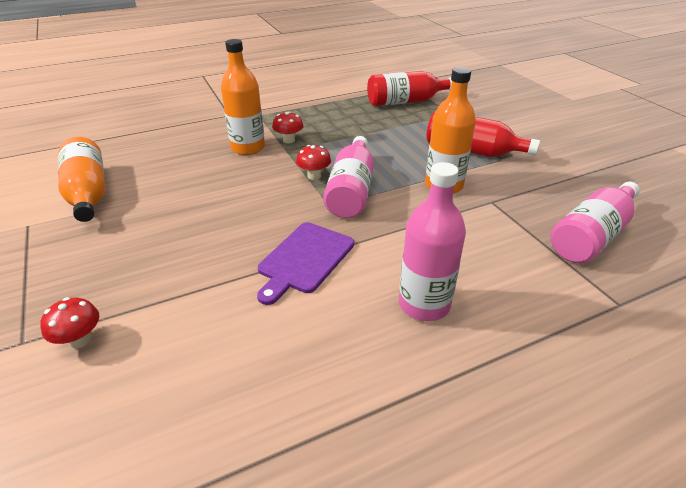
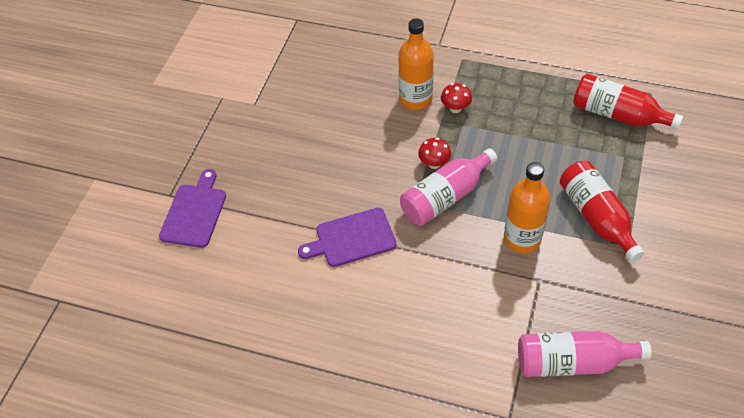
camera: 45 degrees right, 15 degrees up
red mushroom [40,297,99,348] -> purple cutting board [159,169,226,248]
orange bottle [58,137,105,222] -> none
pink bottle [399,162,466,321] -> none

